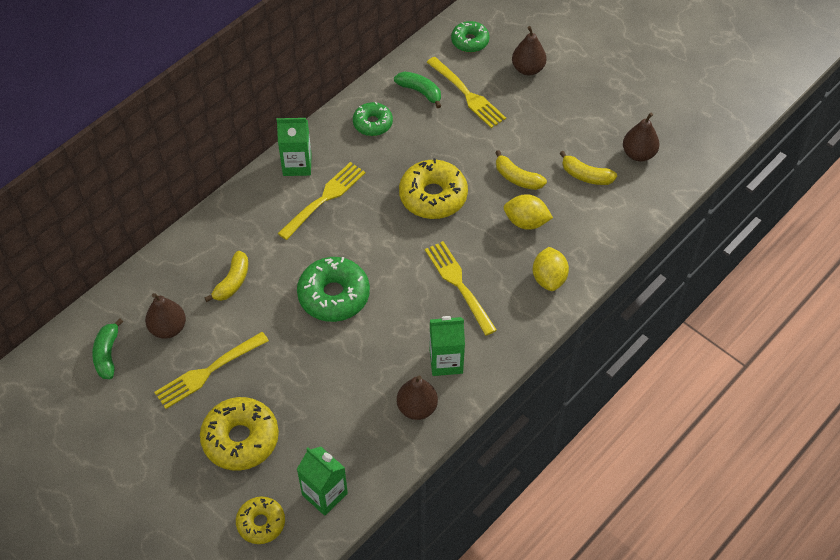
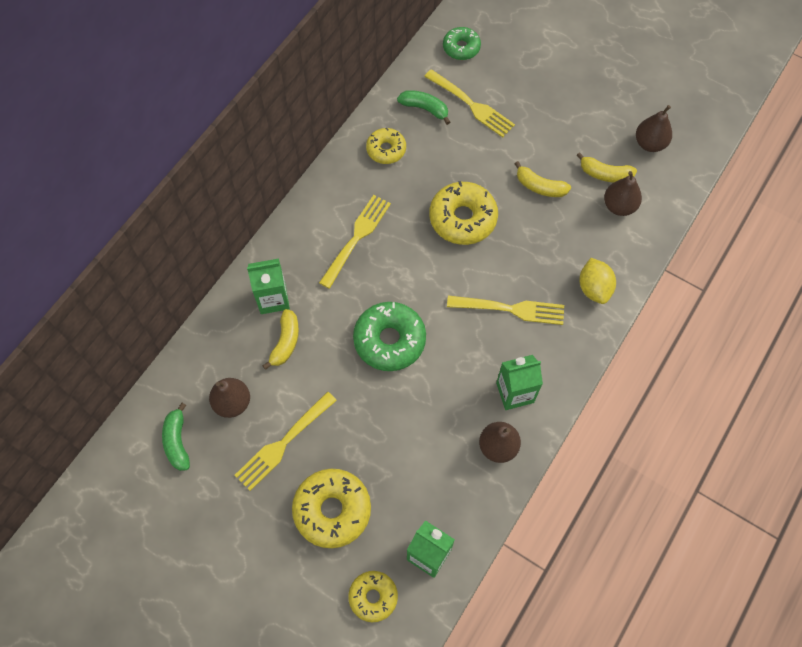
camera: 10 degrees left, 10 degrees up
green carton [277,118,312,176] -> green carton moved to [247,259,290,314]
green donut [353,102,393,136] -> yellow donut [366,128,406,164]
yellow fork [425,241,497,336] -> yellow fork turned 135 degrees clockwise [447,295,564,325]
yellow lemon [504,194,553,230] -> none
brown pear [512,26,547,75] -> brown pear moved to [604,171,642,216]

